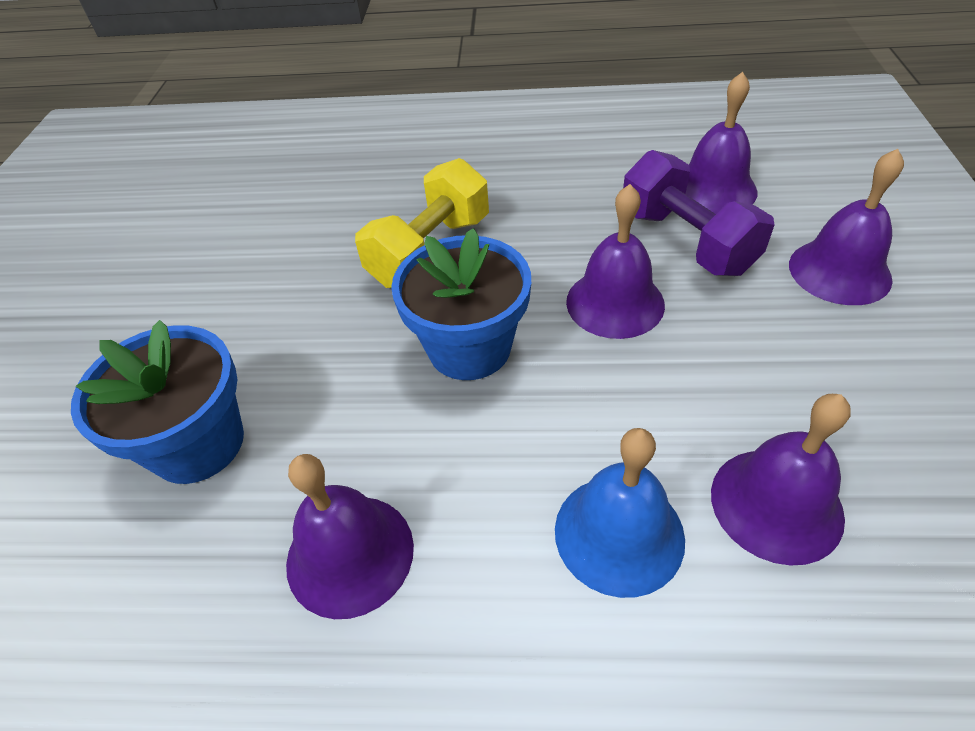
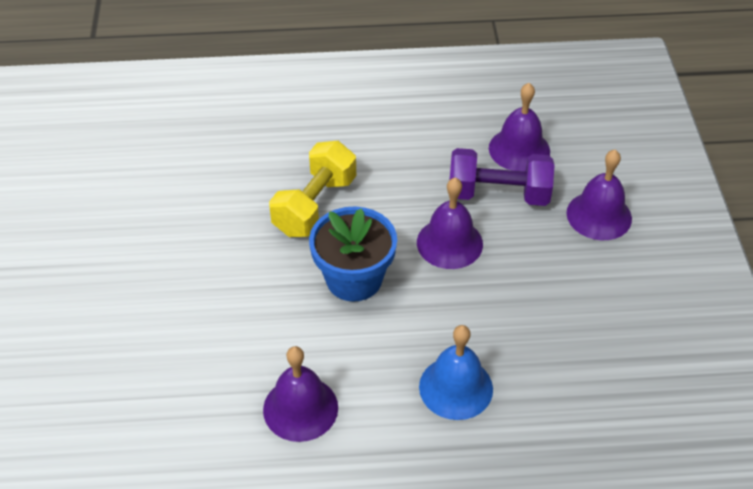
camera: 10 degrees left, 0 degrees up
blue flower pot [71,320,244,484] -> none
purple dumbbell [623,150,775,276] -> purple dumbbell turned 45 degrees counterclockwise [450,148,554,206]
purple bell [711,394,851,566] -> none

